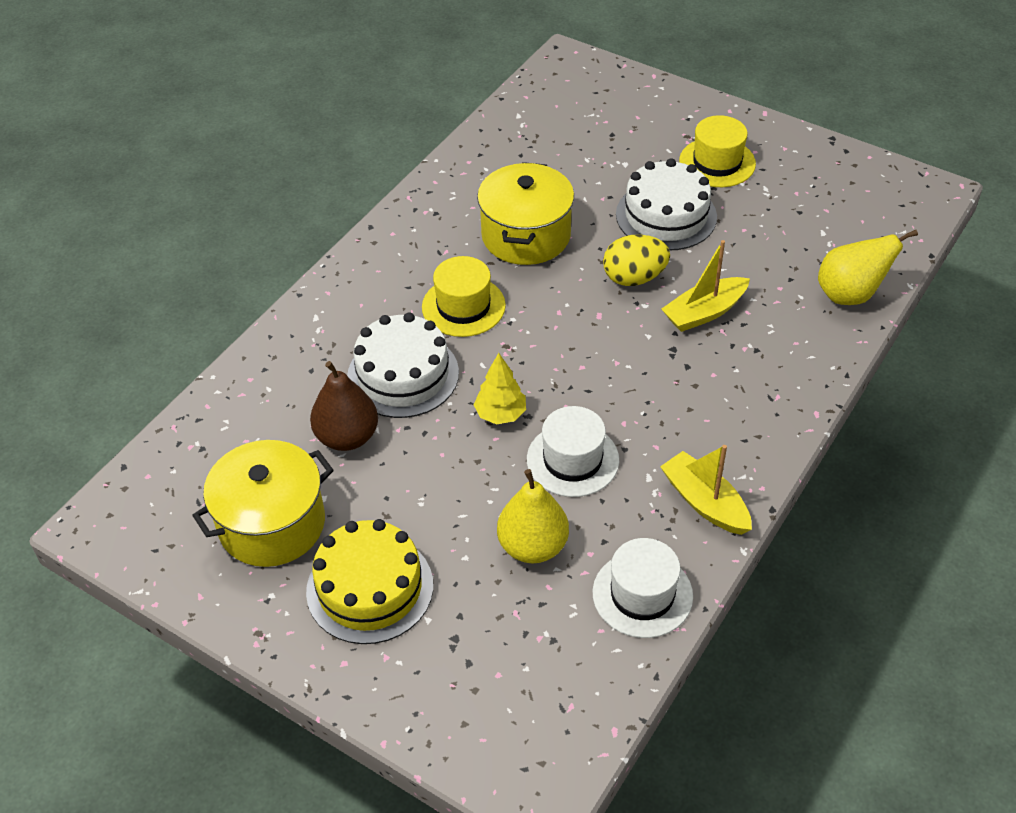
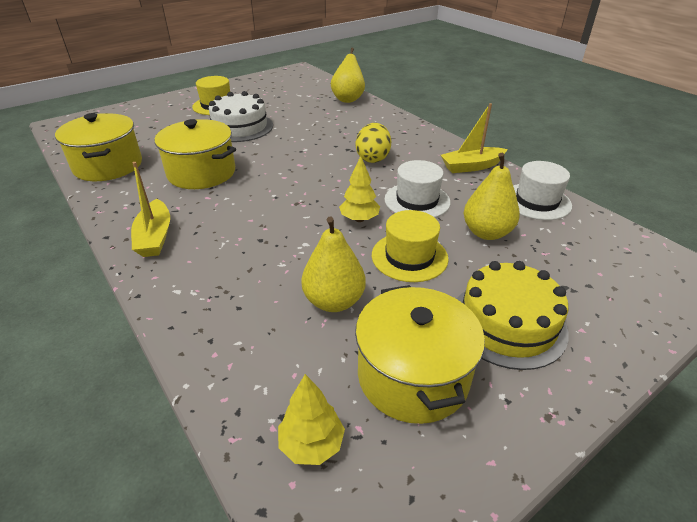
camera: 70 degrees left, 10 degrees down
brown pear [310,361,378,451] -> yellow pear [301,217,366,312]
white cake [347,312,459,418] -> none
yellow hat [422,256,506,337] -> yellow hat moved to [372,210,449,282]
yellow egg [603,234,670,286] -> yellow egg moved to [356,123,391,163]
yellow boat [661,240,750,332] -> yellow boat moved to [131,162,170,257]
none -> yellow pot [55,113,142,181]
none -> yellow tree [278,374,345,465]

